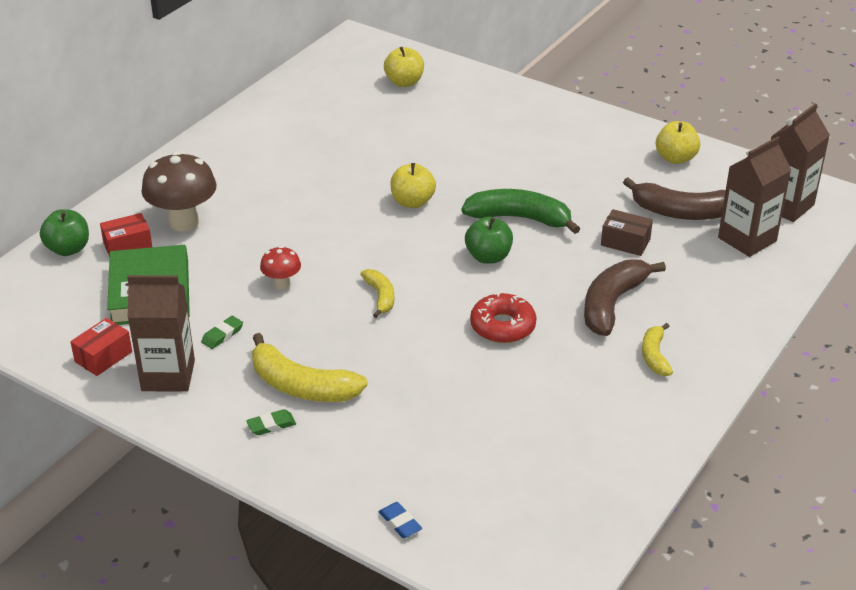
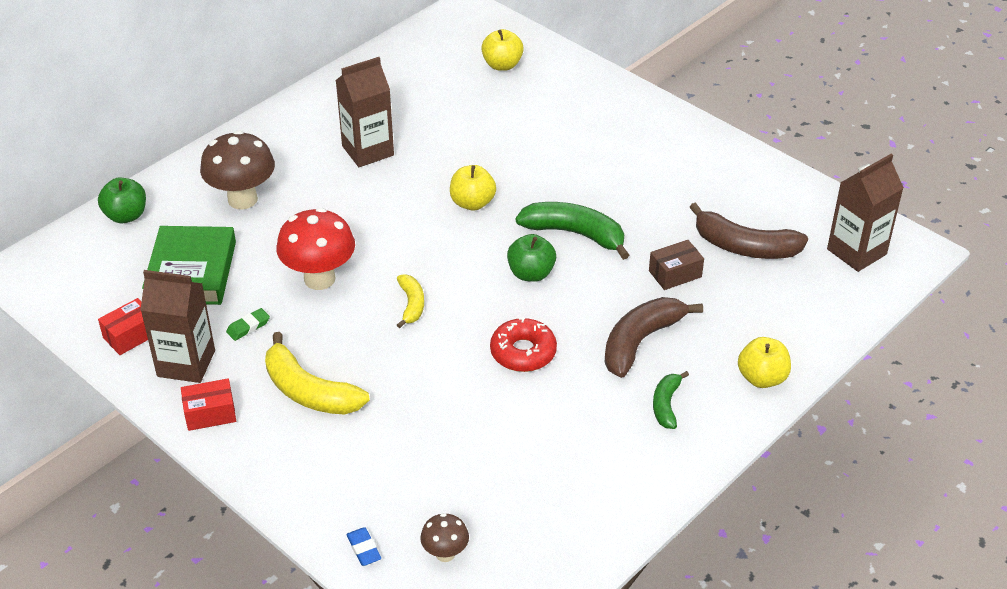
camera: 10 degrees right, 5 degrees up
red box [100,213,152,257] -> red box moved to [181,379,236,431]
green eraser [246,409,296,435] -> none
red mushroom [260,246,301,290] -> red mushroom [276,208,355,290], size x1.91
brown box [601,209,653,256] -> brown box turned 60 degrees counterclockwise [649,240,704,290]
yellow banana [642,323,673,376] -> green banana [653,371,689,429]
yellow apple [656,121,700,164] -> yellow apple moved to [738,337,791,388]
brown carton [718,137,791,257] -> brown carton moved to [335,57,394,167]
none -> brown mushroom [420,513,469,562]

